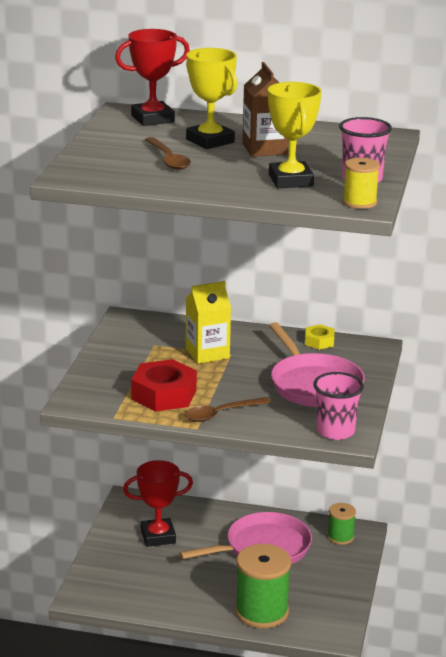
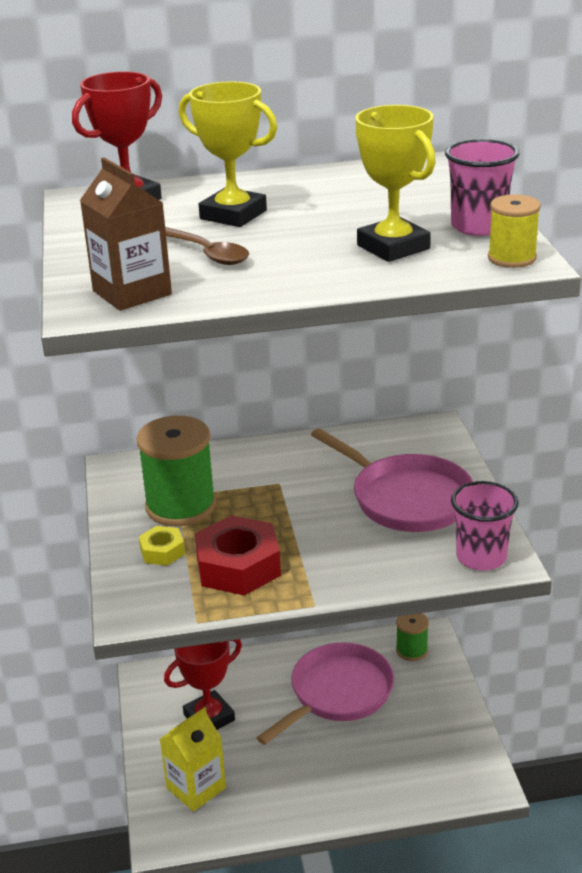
camera: 20 degrees left, 5 degrees up
brown spoon [184,397,271,422] -> none
yellow carton [186,281,231,364] -> yellow carton moved to [160,707,226,812]
green spool [235,544,291,628] -> green spool moved to [137,416,216,526]
brown carton [242,62,288,157] -> brown carton moved to [80,158,172,311]
yellow nut [305,324,335,350] -> yellow nut moved to [139,526,185,566]

